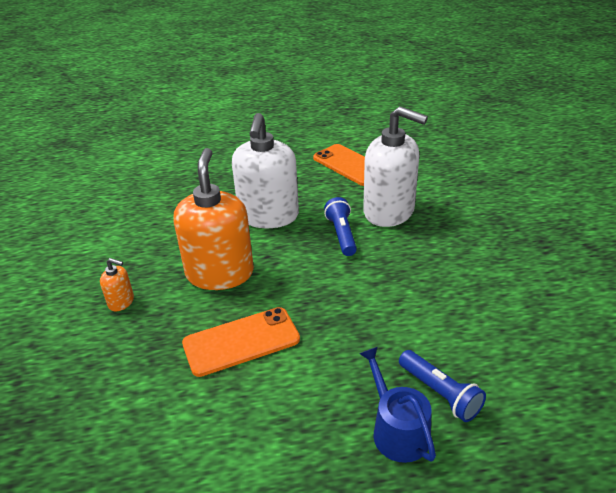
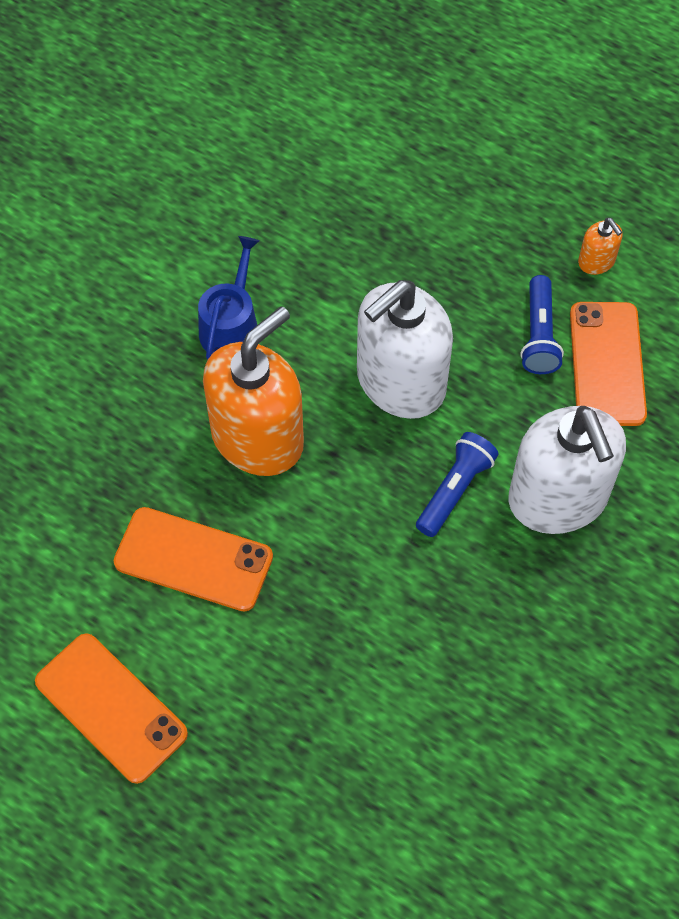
camera: 40 degrees right, 25 degrees up
orange soap dispenser [100,258,134,311] -> orange soap dispenser moved to [578,218,622,275]
blue watering can [359,347,436,463] -> blue watering can moved to [198,236,259,360]
blue flashlight [399,350,486,422] -> blue flashlight moved to [520,275,564,374]
none -> orange phone [35,633,188,784]

